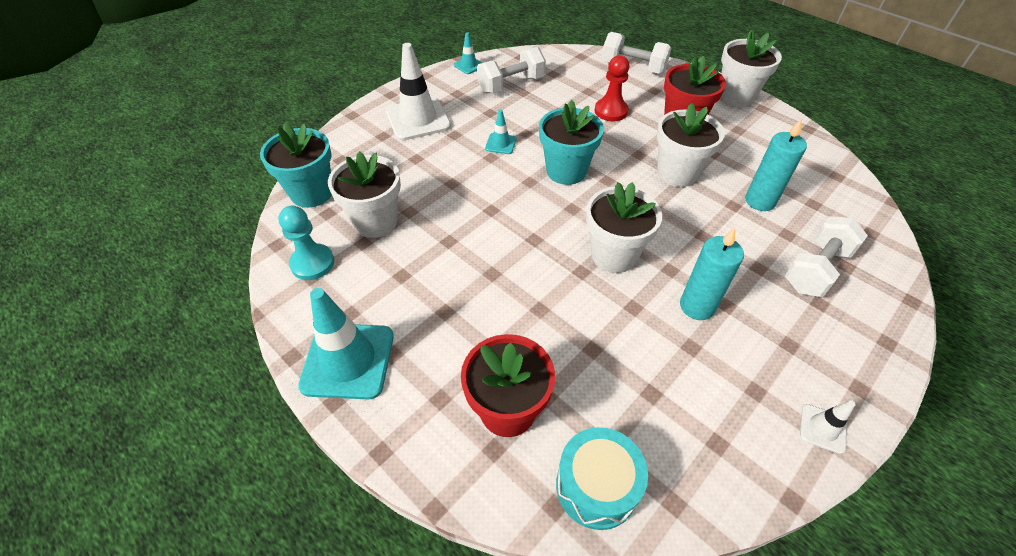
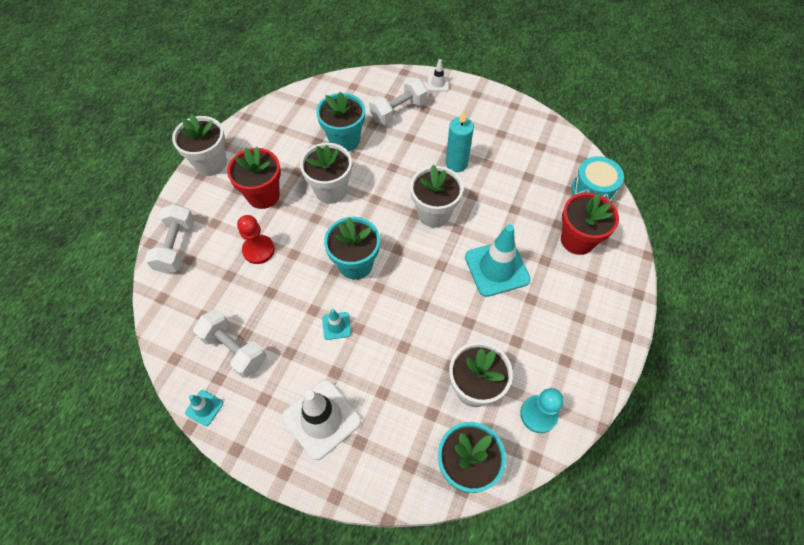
camera: 110 degrees left, 10 degrees up
turquoise traffic cone [298,288,394,400] -> turquoise traffic cone moved to [465,224,530,297]
turquoise candle [745,118,807,211] -> turquoise flower pot [316,92,365,152]
white dumbbell [785,216,868,297] -> white dumbbell turned 60 degrees counterclockwise [369,77,428,125]
white traffic cone [800,400,856,454] -> white traffic cone moved to [428,59,449,92]

